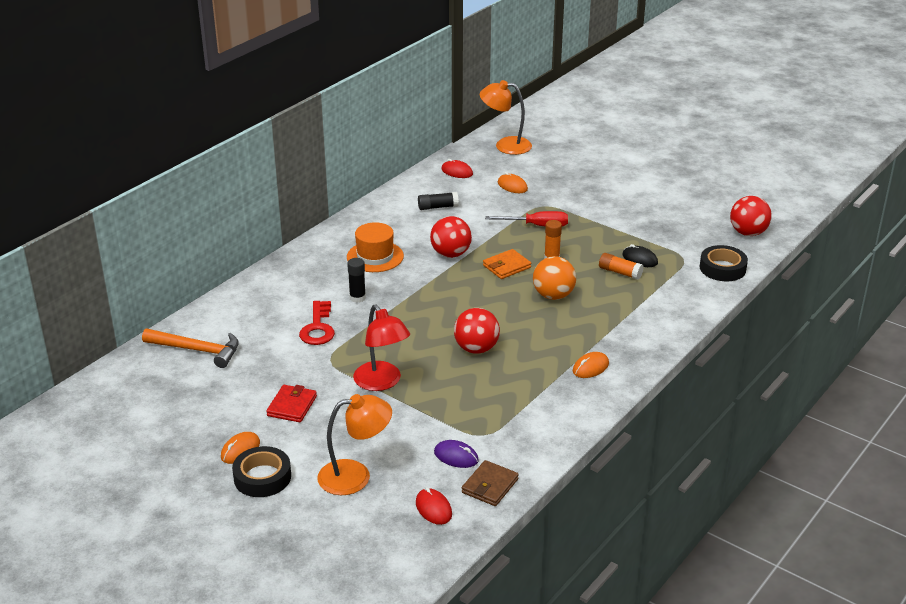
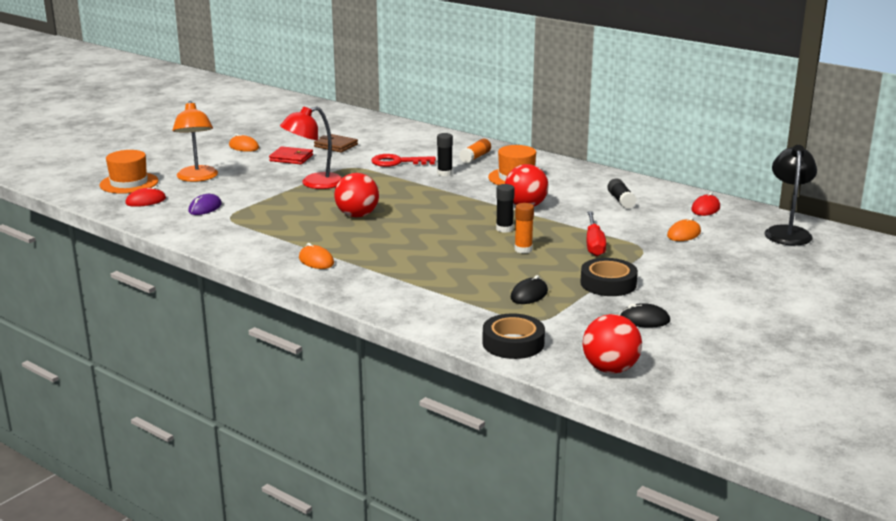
camera: 90 degrees right, 10 degrees down
orange hammer [142,329,239,368] -> none
black tape [232,446,291,497] -> black tape moved to [580,258,638,296]
brown wallet [462,460,519,506] -> brown wallet moved to [314,134,358,153]
orange lamp [480,80,532,155] -> black lamp [764,145,817,246]
orange wallet [483,249,531,279] -> black glue stick [496,184,515,233]
orange ball [533,256,576,300] -> none
orange glue stick [599,253,644,280] -> orange glue stick moved to [459,139,491,163]
none -> orange hat [99,150,158,194]
none -> black mouse [619,303,670,327]

